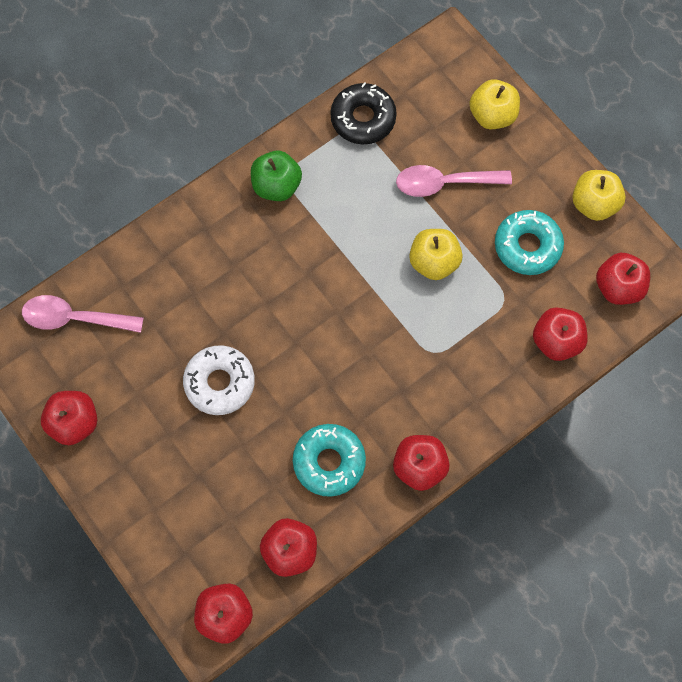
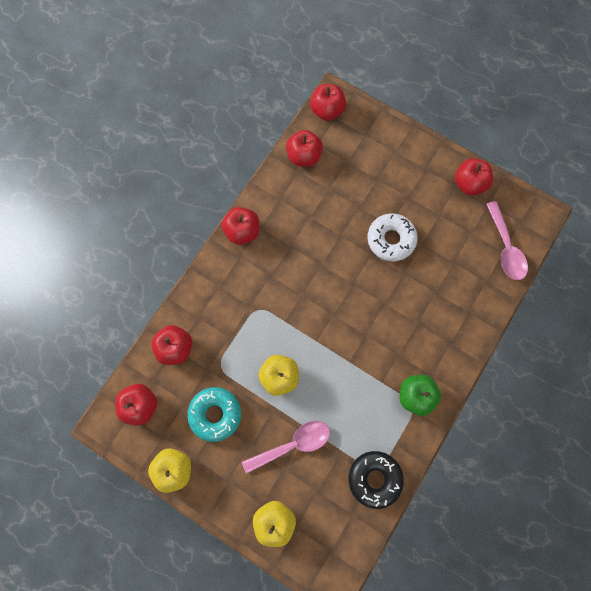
camera: 160 degrees right, 5 degrees up
pink spoon [22,295,144,333] -> pink spoon turned 90 degrees clockwise [486,201,528,280]
turquoise donut [293,424,366,497] -> none

